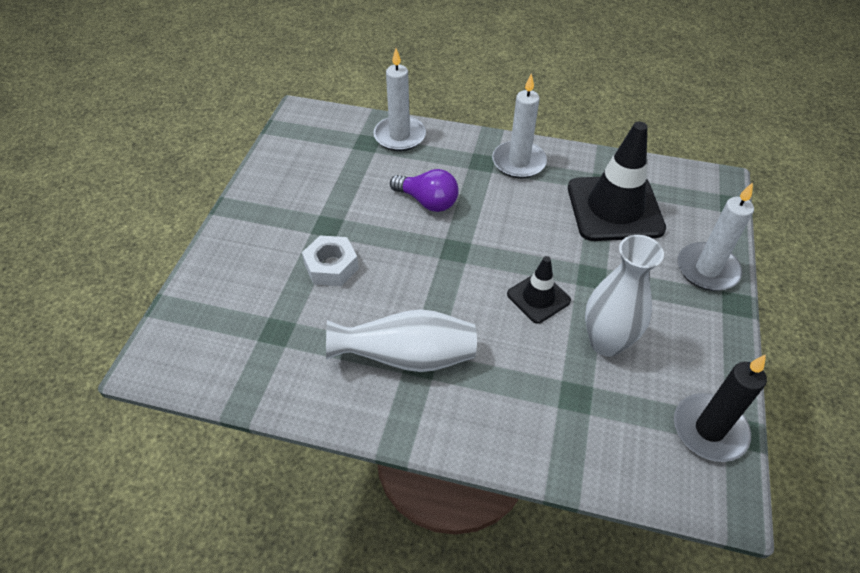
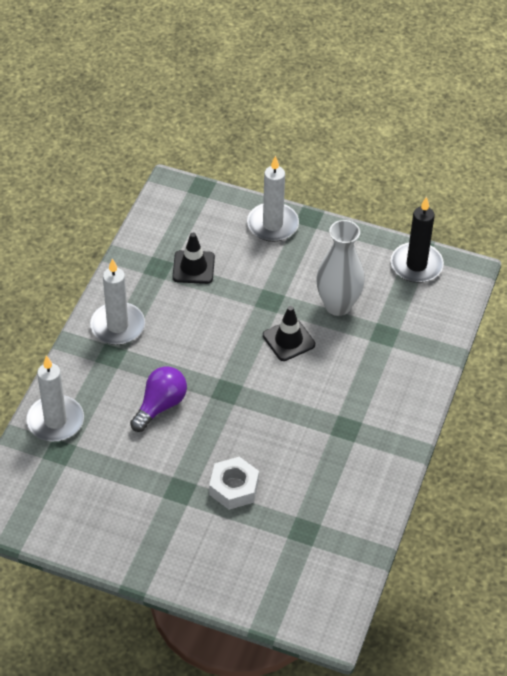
camera: 85 degrees left, 0 degrees up
white vase [326,309,477,372] -> none
black traffic cone [568,121,666,241] -> black traffic cone [173,233,215,284], size x0.52

